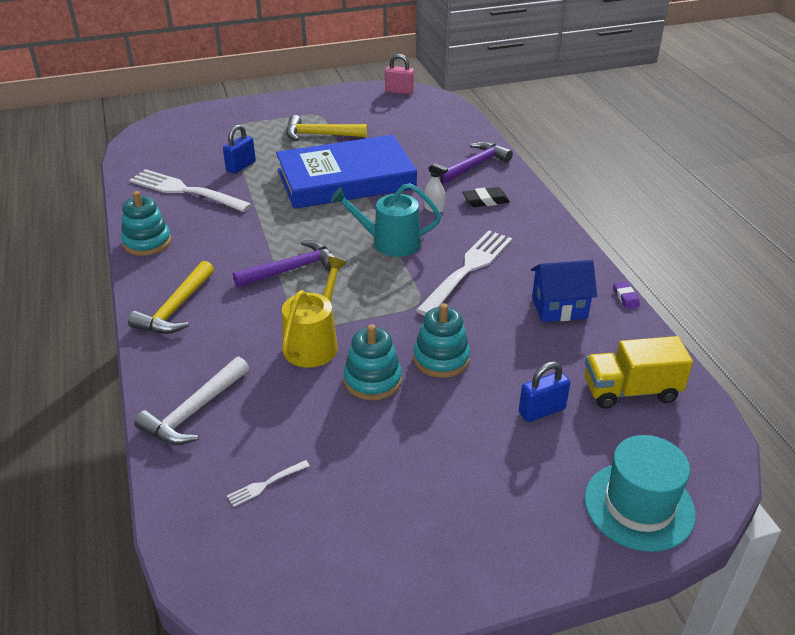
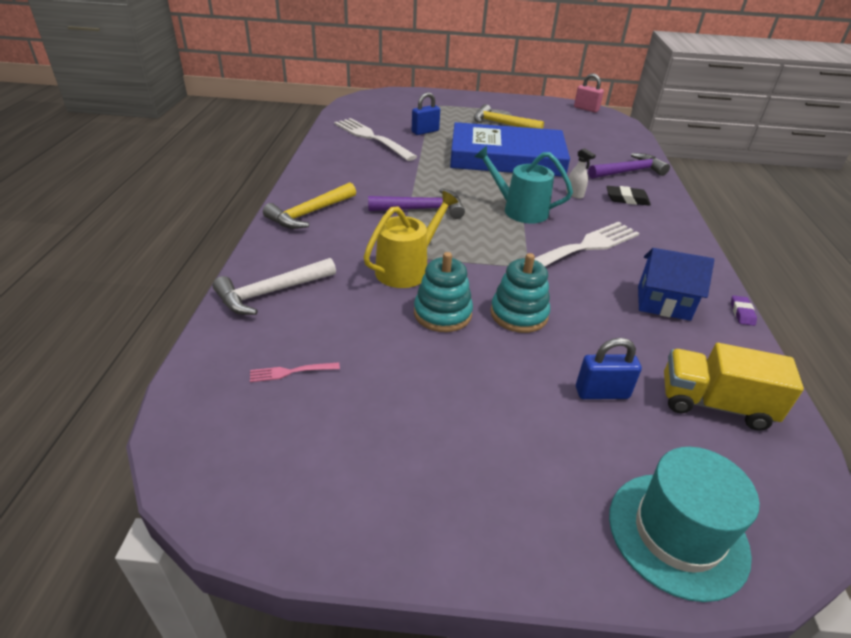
camera: 20 degrees right, 0 degrees up
turquoise stacking toy [121,191,171,256] -> none
white fork [227,460,310,507] -> pink fork [250,362,340,382]

